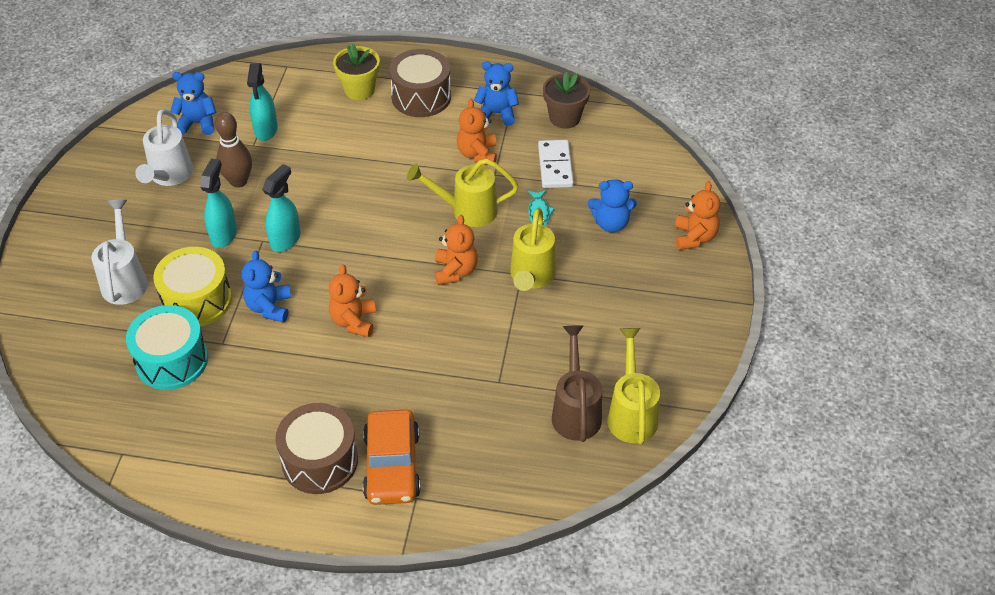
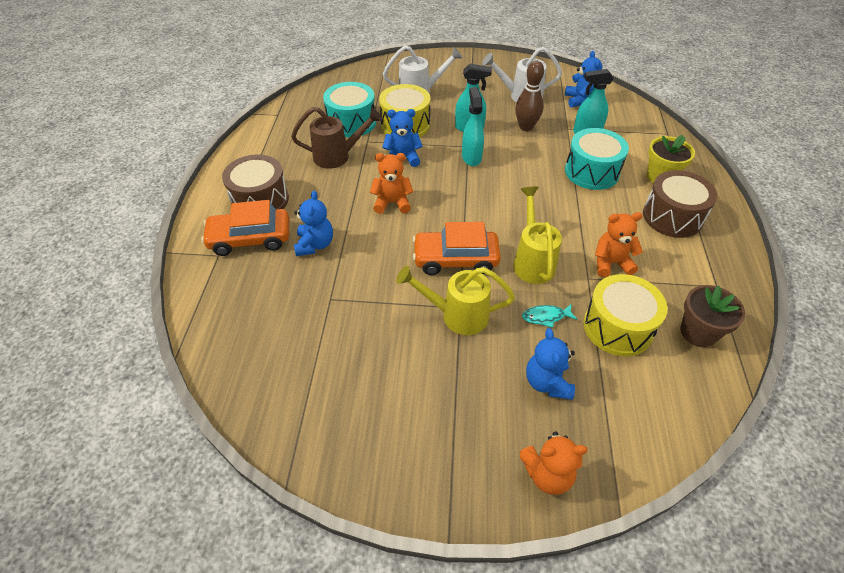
camera: 85 degrees right, 0 degrees up
turquoise spray bottle [262,164,301,252] -> turquoise spray bottle turned 120 degrees counterclockwise [462,87,484,166]
orange teddy bear [435,215,478,285] -> orange car [413,222,501,275]
blue teddy bear [474,62,519,126] -> blue teddy bear moved to [294,190,333,256]
white domino [538,140,574,188] -> yellow drum [583,274,667,356]
brown watering can [552,325,602,442] -> brown watering can moved to [291,107,382,169]
yellow watering can [608,328,660,445] -> none
none -> turquoise drum [565,128,629,190]

